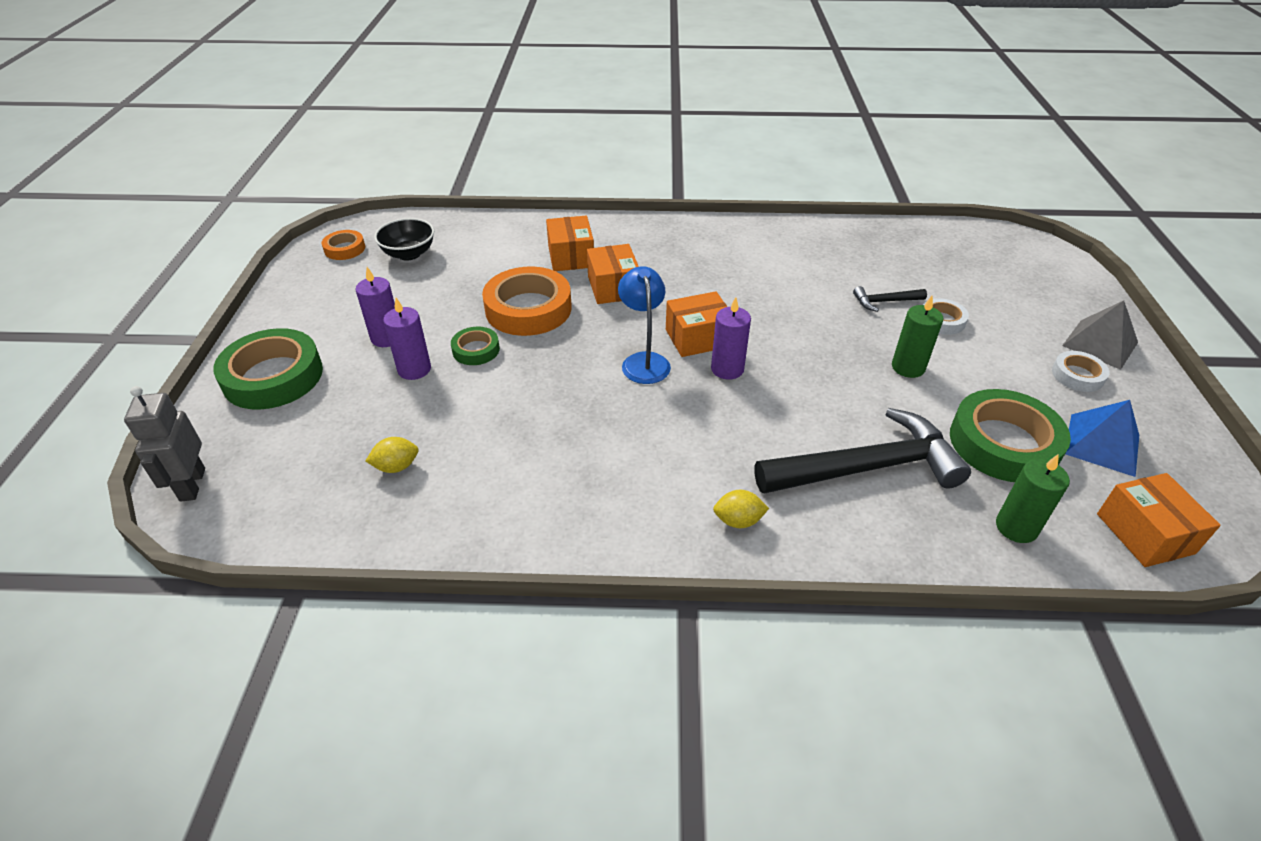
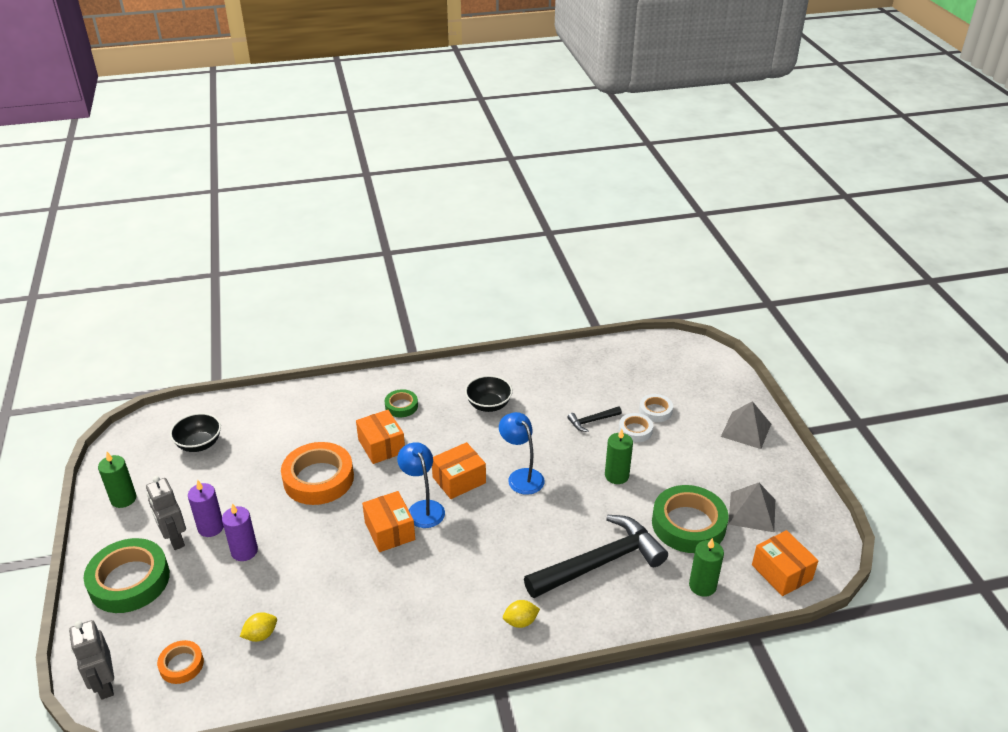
camera: 15 degrees left, 5 degrees down
orange tape [322,230,365,260] -> orange tape moved to [157,640,204,684]
green tape [451,327,500,365] -> green tape moved to [385,389,418,417]
orange box [546,216,594,271] -> orange box moved to [362,491,415,552]
purple candle [711,297,751,380] -> none
white tape [1052,351,1110,392] -> white tape moved to [639,394,673,422]
blue pyramid [1065,400,1139,477] -> grey pyramid [728,483,775,532]
none -> green candle [98,452,136,508]
none -> grey robot [146,476,186,550]
none -> black bowl [465,375,513,412]
none -> blue lamp [499,412,545,495]

